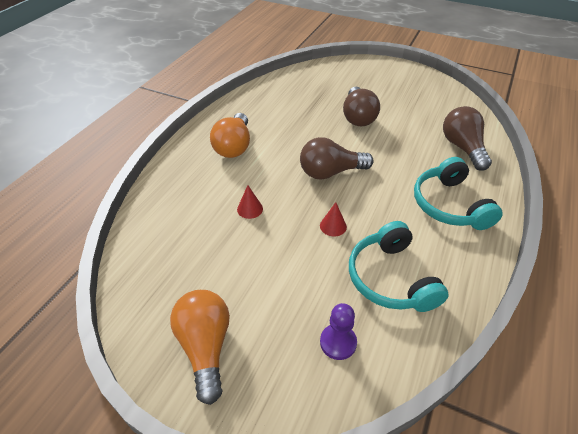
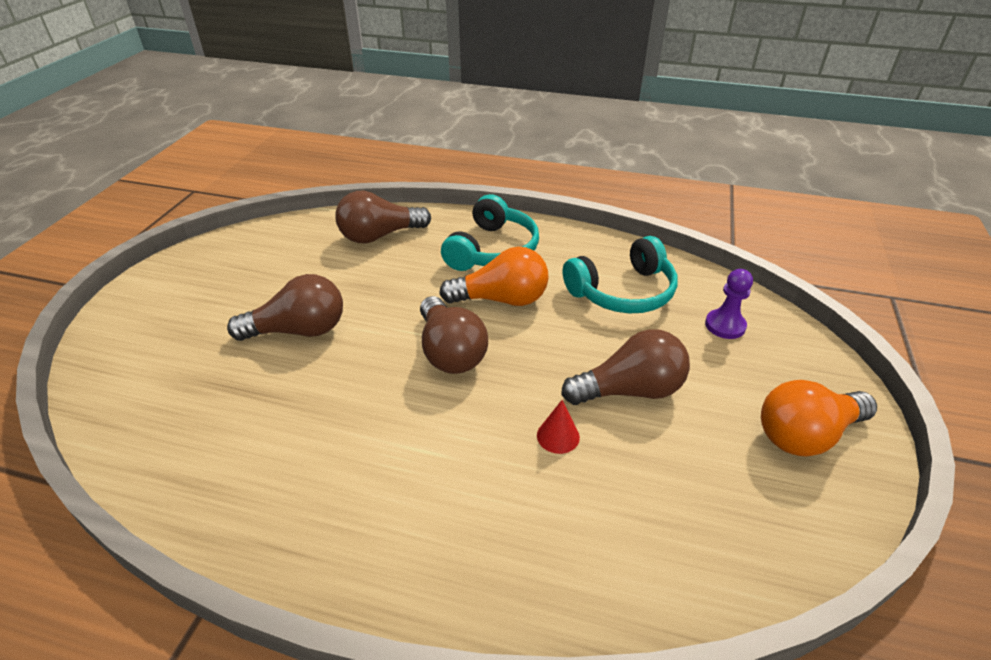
camera: 100 degrees left, 5 degrees down
orange light bulb [210,113,250,158] -> orange light bulb moved to [439,247,548,306]
red cone [320,202,347,236] -> none
turquoise headphones [414,157,503,230] -> turquoise headphones turned 45 degrees counterclockwise [441,194,539,271]
none -> brown light bulb [561,329,690,405]

